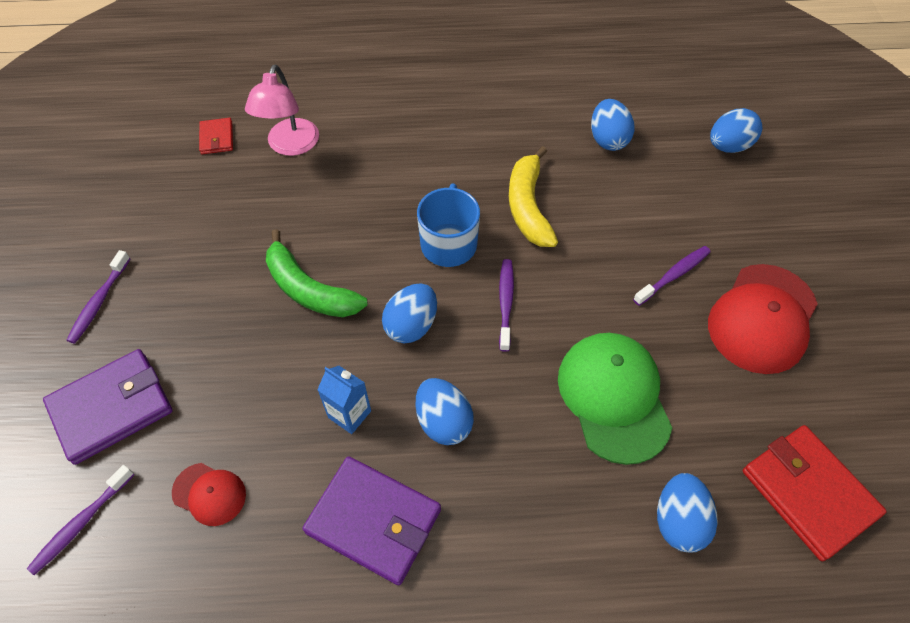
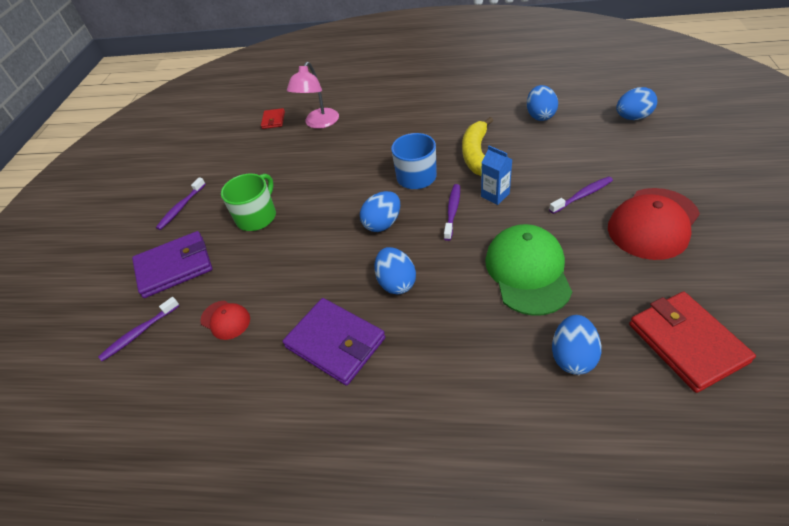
camera: 15 degrees right, 10 degrees down
green banana [266,229,368,317] -> none
blue carton [317,366,371,434] -> blue carton moved to [481,146,513,205]
none -> green mug [221,174,276,231]

